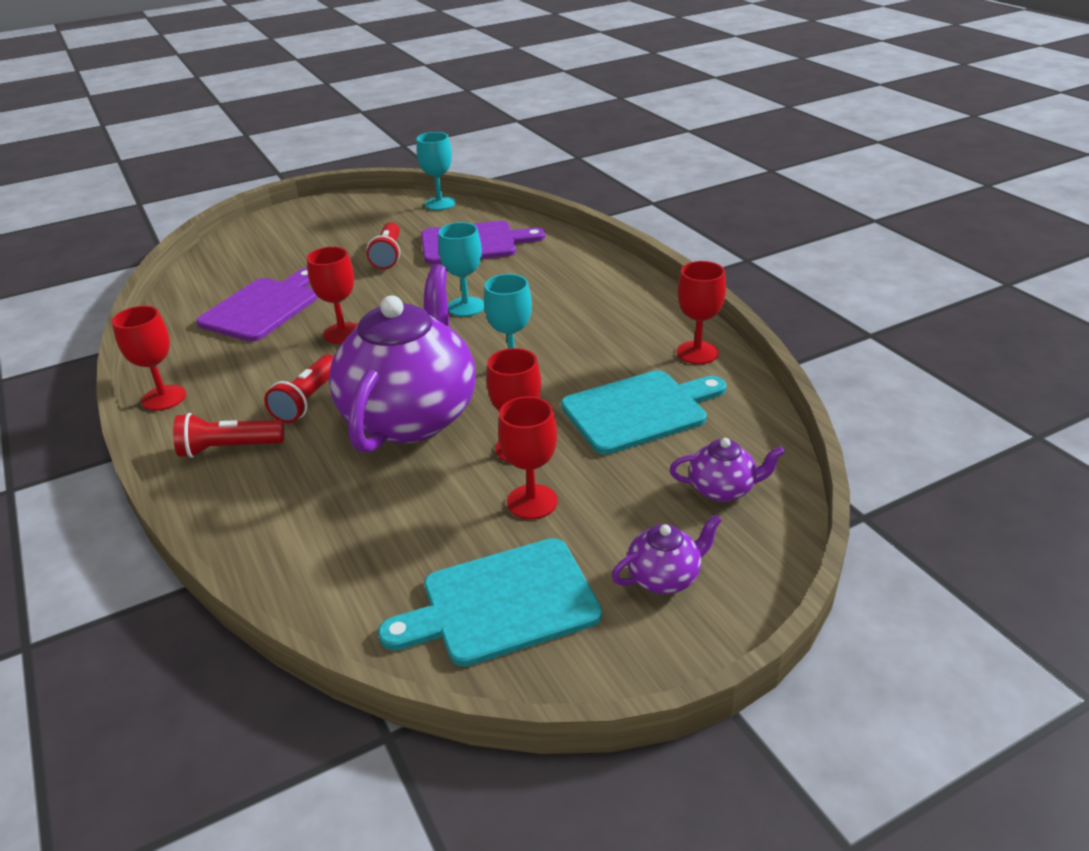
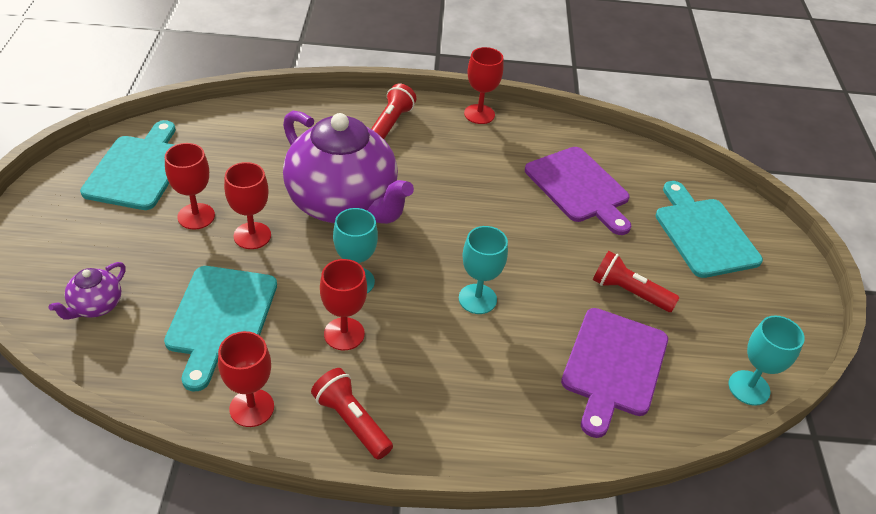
camera: 115 degrees right, 10 degrees up
red flashlight [264,354,334,423] -> red flashlight moved to [311,368,393,460]
red goblet [307,247,358,344] -> red goblet moved to [320,259,367,351]
purple teapot [612,514,722,594] -> none
none -> turquoise cutting board [656,181,763,278]

